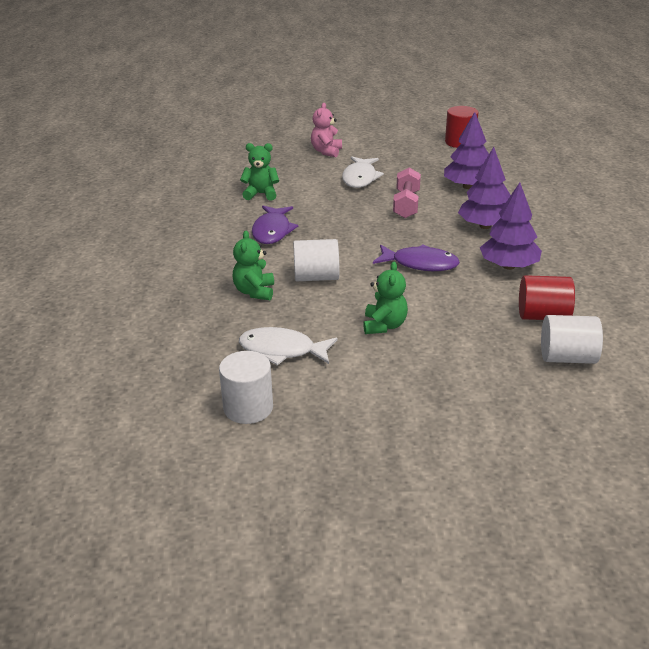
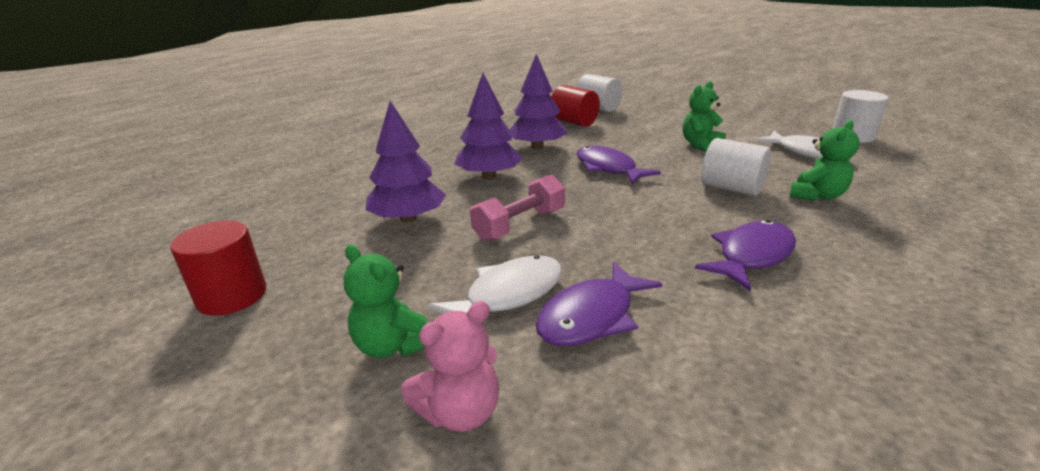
camera: 140 degrees left, 5 degrees down
green teddy bear [240,143,279,201] -> green teddy bear moved to [343,244,431,358]
none -> purple fish [536,262,662,346]

